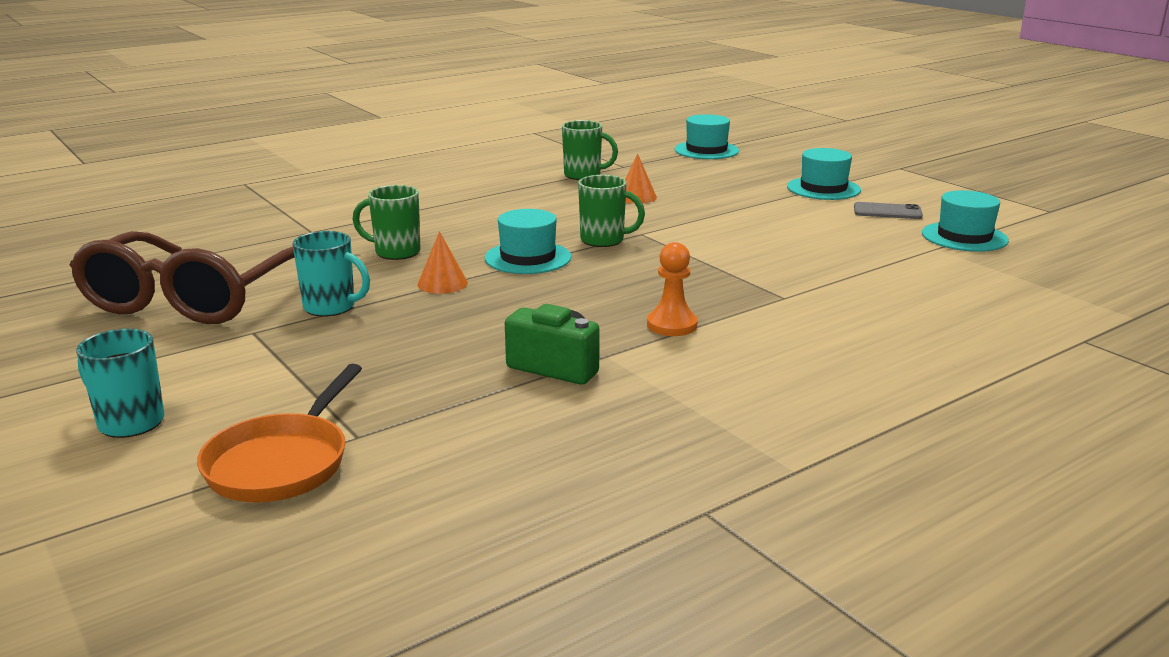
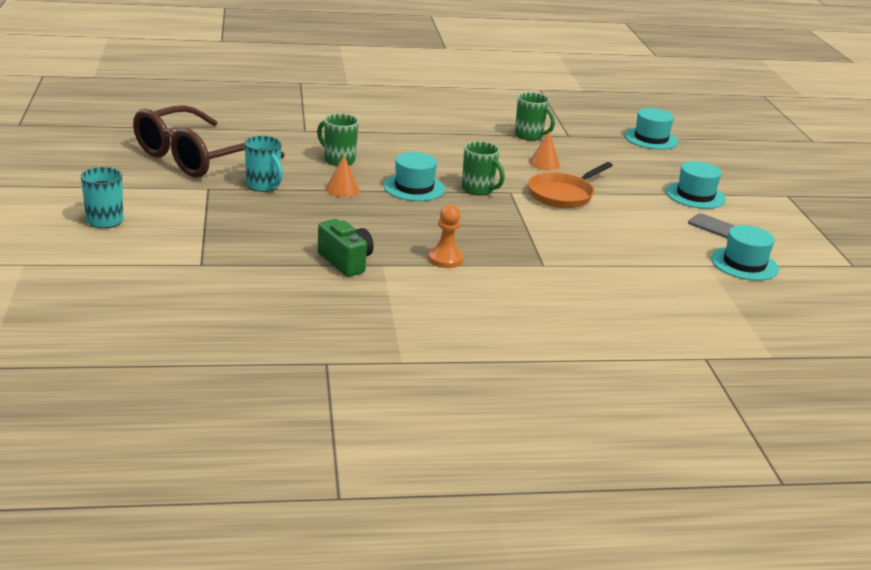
camera: 25 degrees right, 5 degrees up
orange pan [197,364,362,502] -> orange pan moved to [528,162,613,208]

